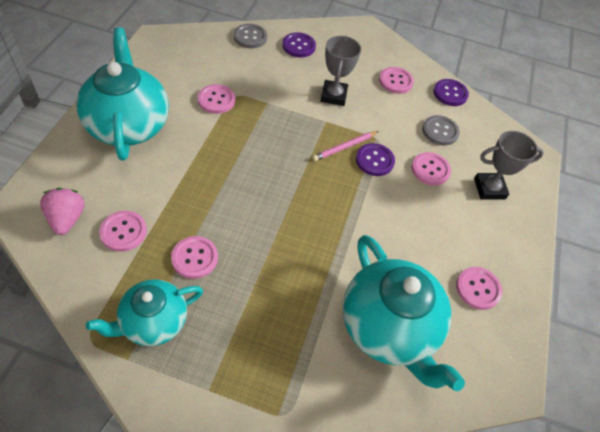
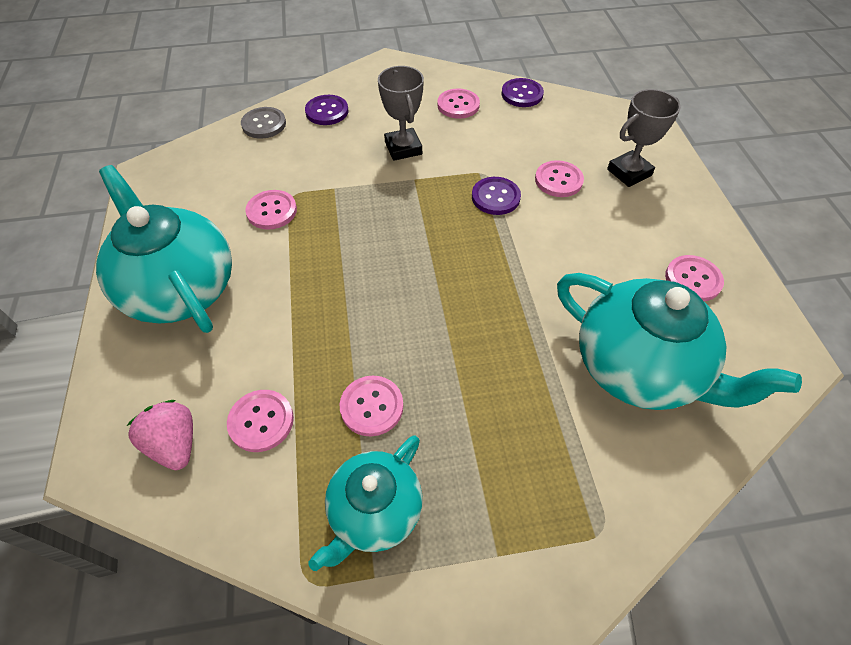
camera: 20 degrees left, 0 degrees up
pink pencil [312,131,379,161] -> none
grey button [422,115,460,145] -> none

